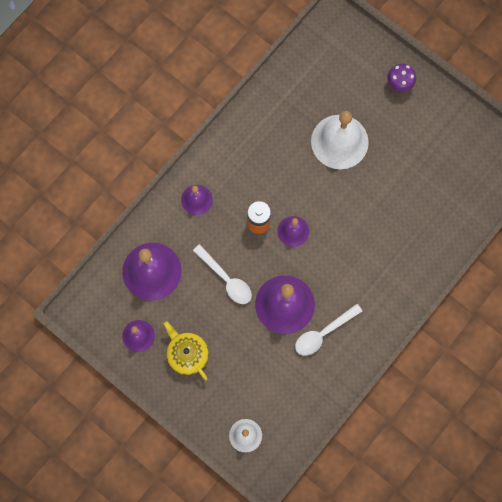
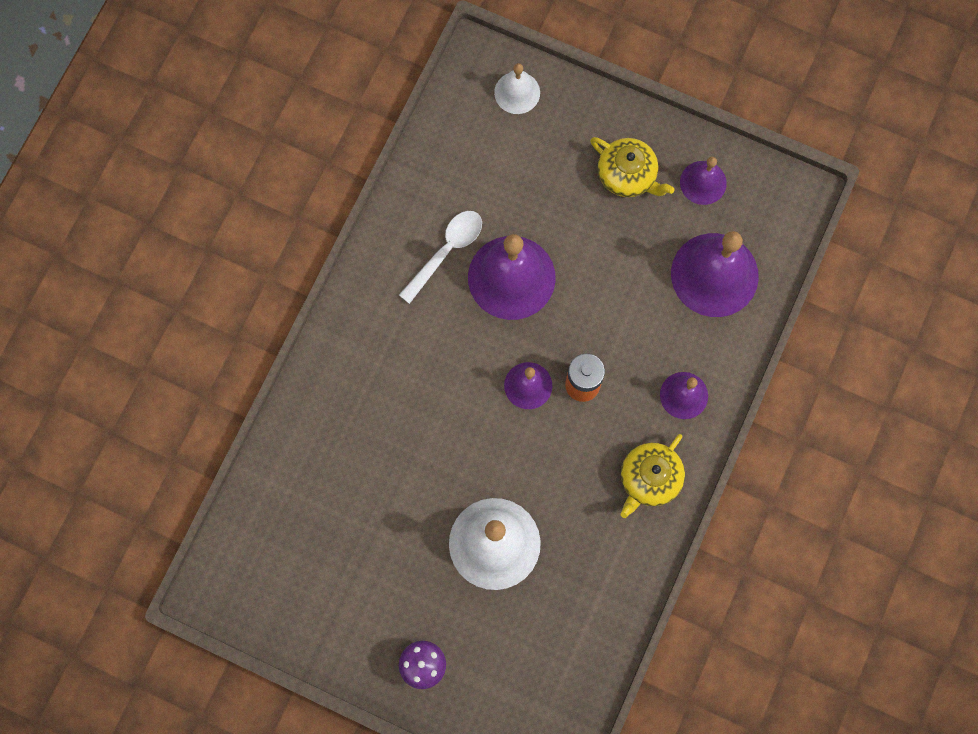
camera: 165 degrees right, 0 degrees up
white spoon [193,244,252,304] -> none
none -> yellow teapot [621,434,685,518]

